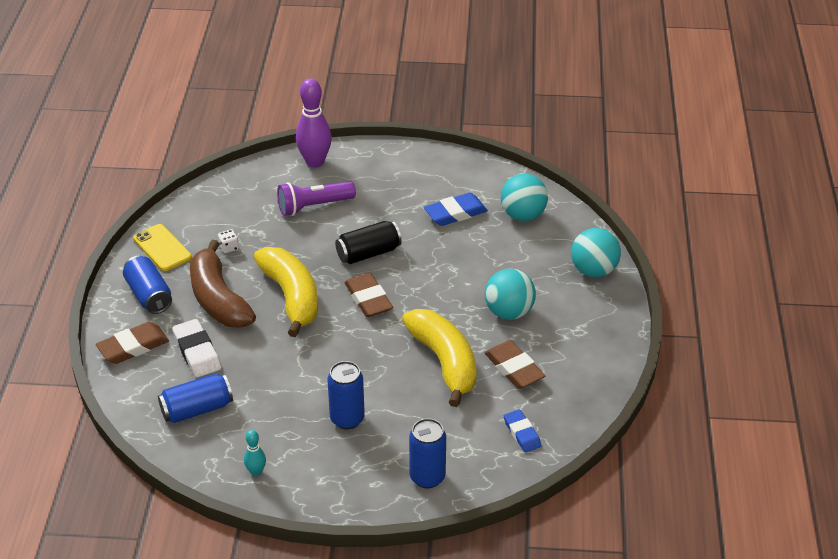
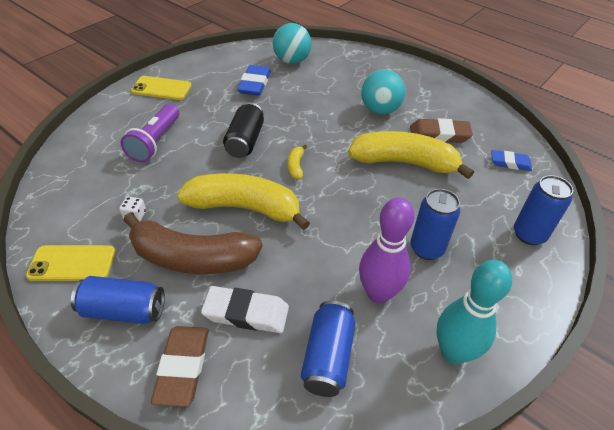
camera: 55 degrees left, 5 degrees up
turquoise bowling pin [244,430,266,476] -> turquoise bowling pin [437,260,512,364], size x2.04
purple bowling pin [296,78,332,168] -> purple bowling pin moved to [359,197,414,304]
brown eraser [344,273,393,317] -> yellow banana [288,145,307,179]
turquoise ball [571,228,621,277] -> none
none -> yellow phone [131,76,192,100]

